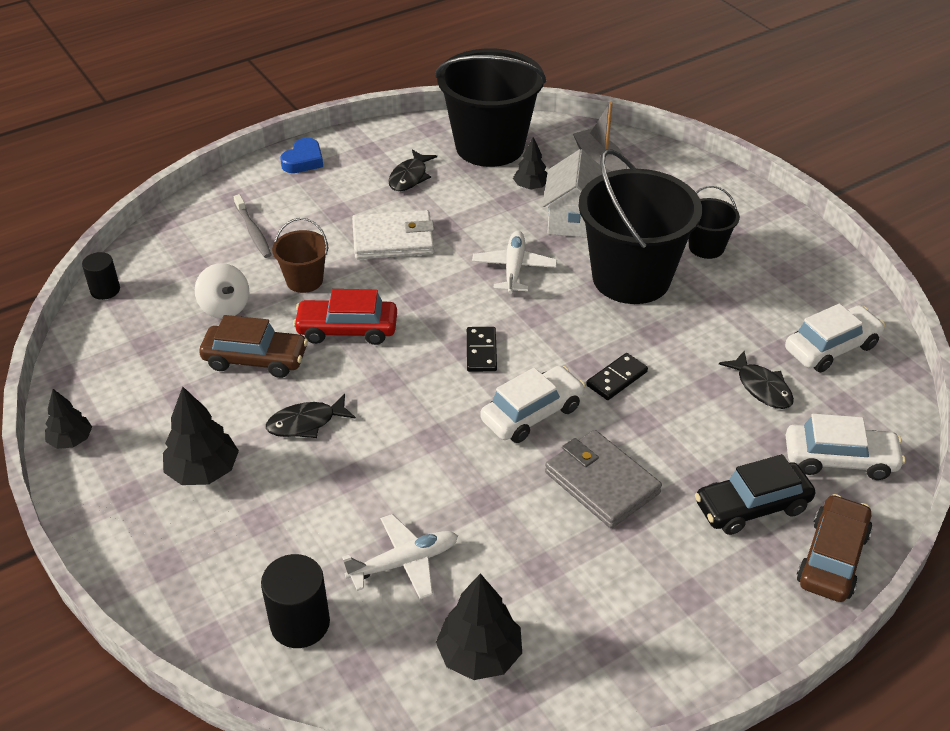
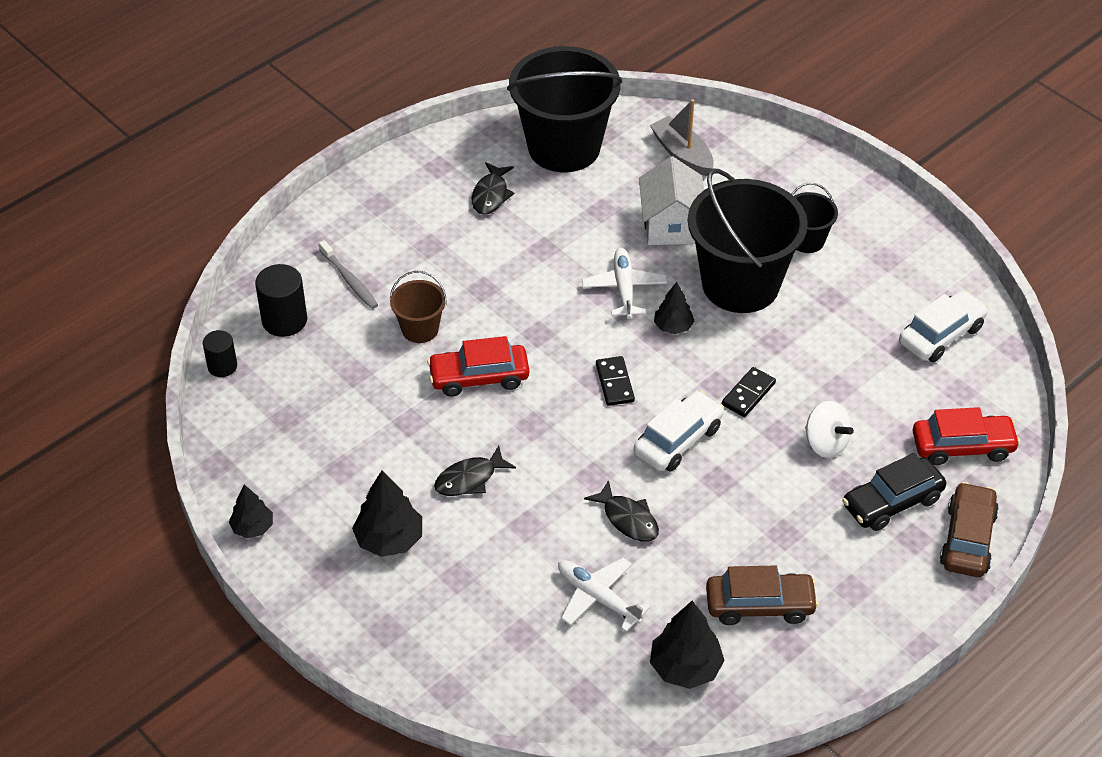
camera: 10 degrees left, 5 degrees up
white spinning top [195,263,249,319] -> white spinning top moved to [805,401,854,458]
brown car [199,315,308,378] -> brown car moved to [706,566,819,625]
black cylinder [261,554,330,648] -> black cylinder moved to [255,264,307,337]
blue heart [280,138,323,173] -> none
white plane [342,514,458,599] -> white plane turned 105 degrees counterclockwise [558,558,651,632]
white wallet [352,210,434,259] -> none
black tree [513,137,547,189] -> black tree moved to [654,282,694,334]
grey wallet [545,430,662,528] -> none
black fish [719,351,794,409] -> black fish moved to [584,480,659,542]
white car [786,414,905,480] -> red car [913,407,1020,465]

